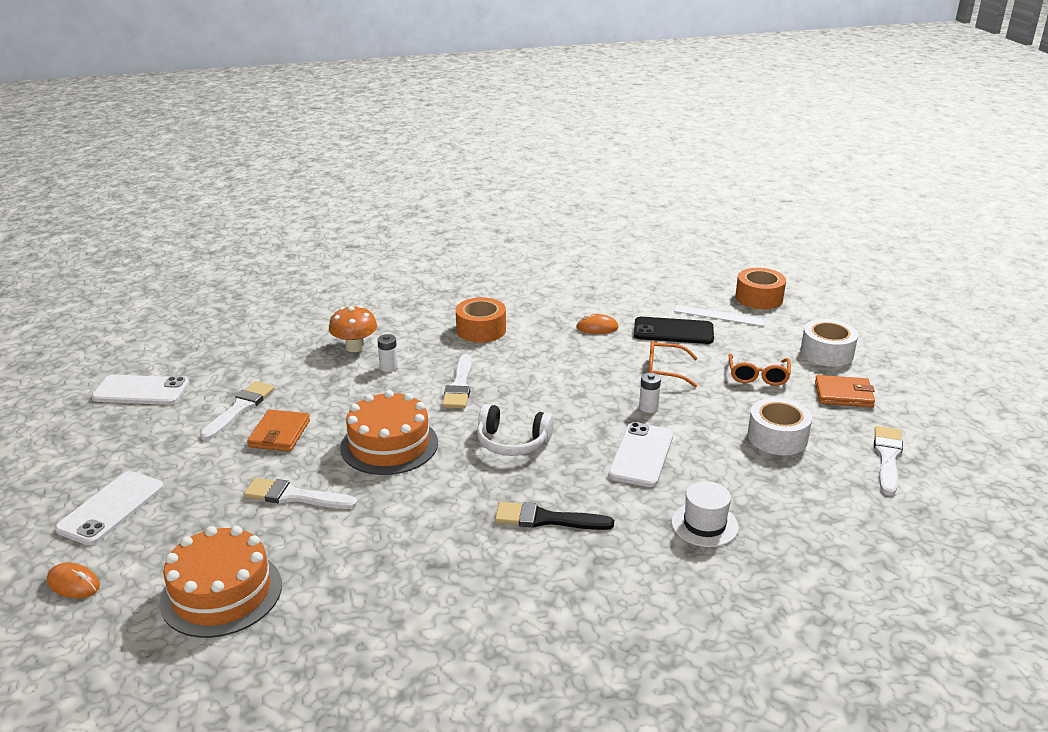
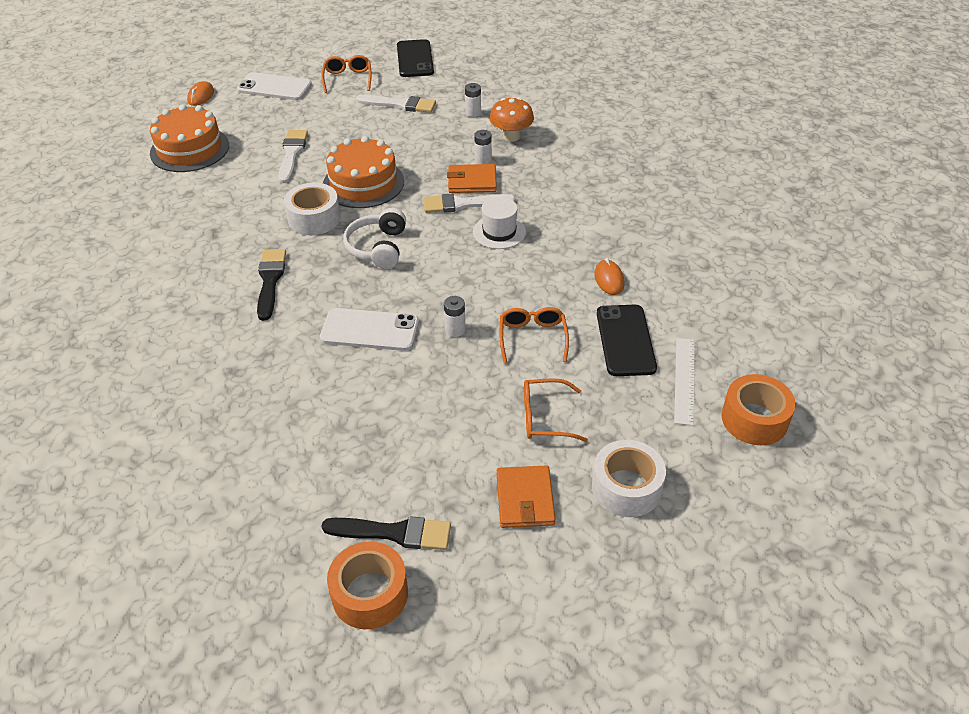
camera: 80 degrees right, 15 degrees up
white phone [91,374,189,405] -> black phone [397,39,434,77]
orange wallet [247,410,310,452] -> orange wallet moved to [447,164,497,193]
orange tape [456,297,506,343] -> orange tape moved to [327,541,408,629]
white hat [671,481,739,547] -> white hat moved to [473,197,526,249]
white tape [748,398,812,455] -> white tape moved to [284,183,340,235]
white brush [874,426,903,495] -> black brush [322,516,451,550]
none -> orange glasses [321,55,372,93]
none -> white battery [465,83,481,117]

